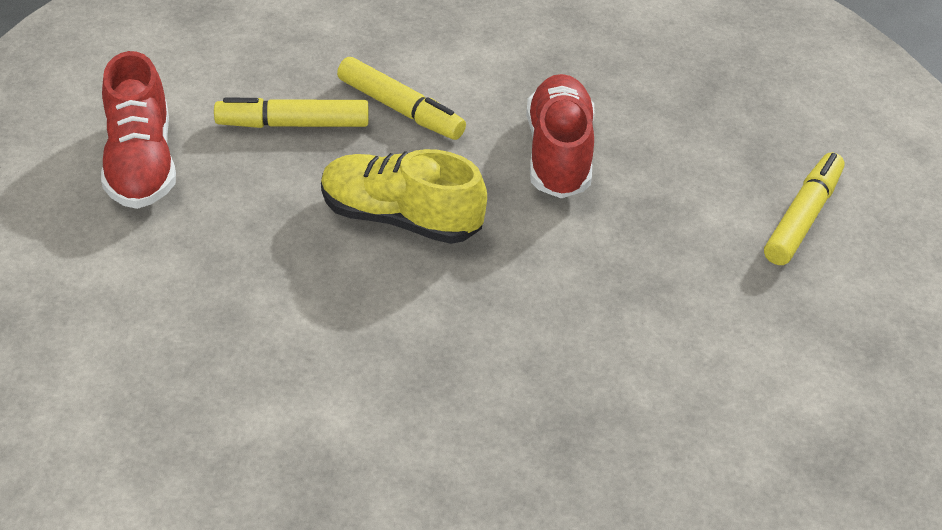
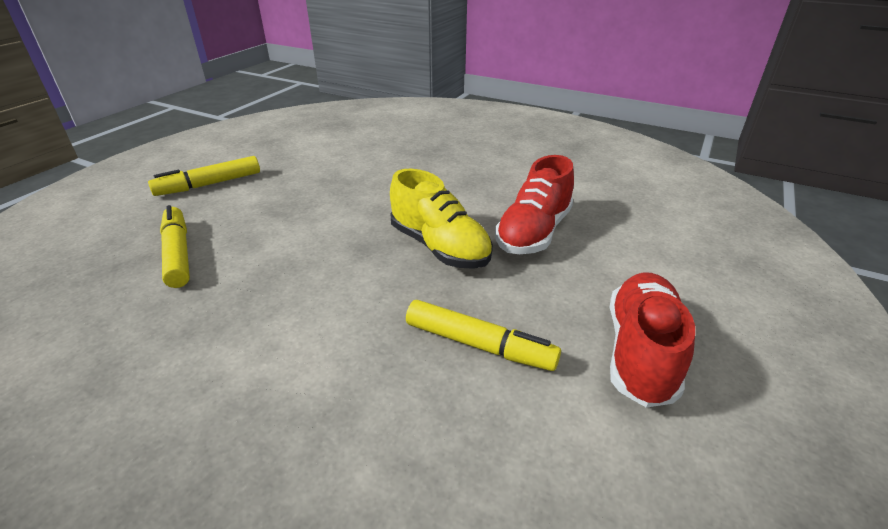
camera: 150 degrees left, 10 degrees down
yellow marker [337,57,466,140] -> yellow marker moved to [160,205,190,288]
red shoe [526,74,594,198] -> red shoe moved to [495,155,574,254]

